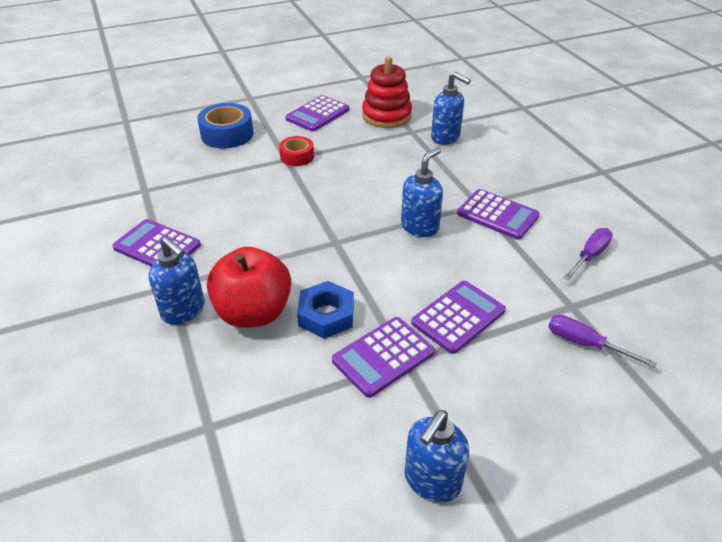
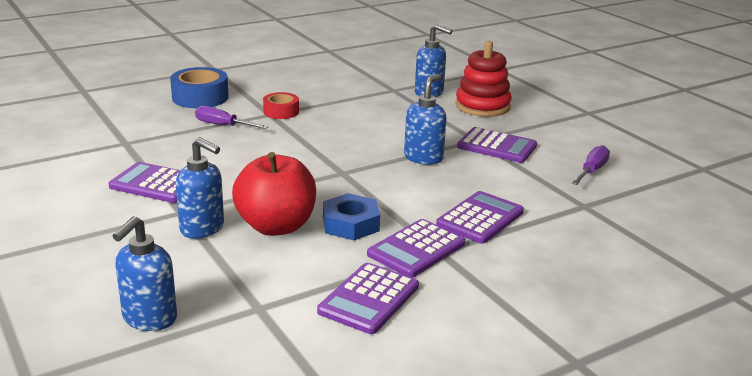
camera: 10 degrees left, 15 degrees down
purple calculator [286,95,349,131] -> purple calculator moved to [317,263,419,334]
red stacking toy [362,57,412,128] -> red stacking toy moved to [455,41,512,117]
blue soap dispenser [404,410,469,503] -> blue soap dispenser moved to [113,216,177,331]
purple screwdriver [548,315,657,368] -> purple screwdriver moved to [195,106,269,129]

